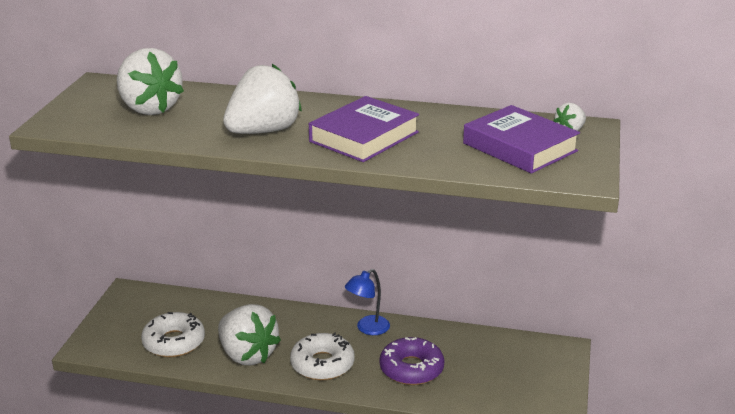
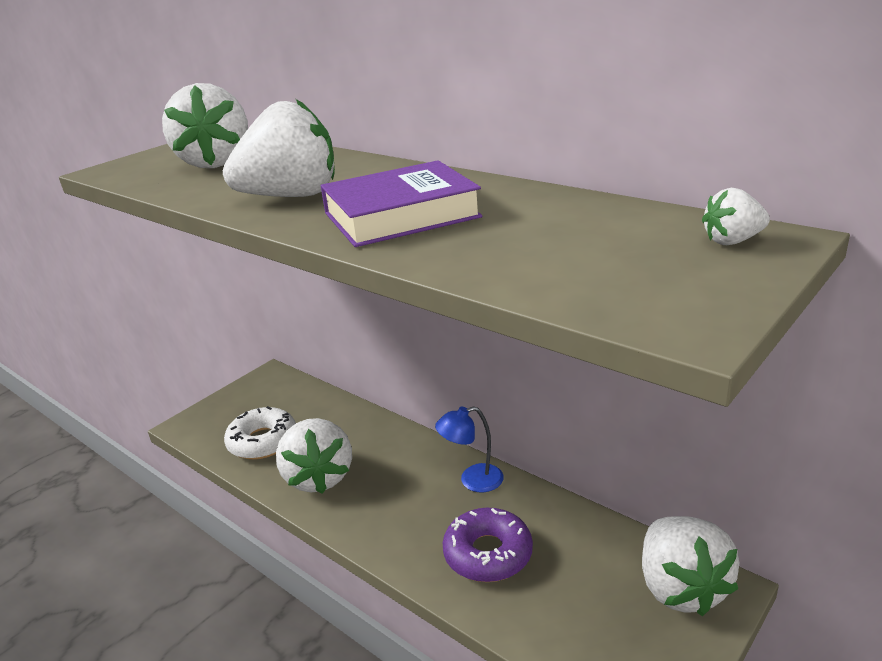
camera: 30 degrees right, 0 degrees up
white donut [290,332,355,380] -> none
purple book [463,105,580,174] -> none
none -> white strawberry [642,516,739,616]

